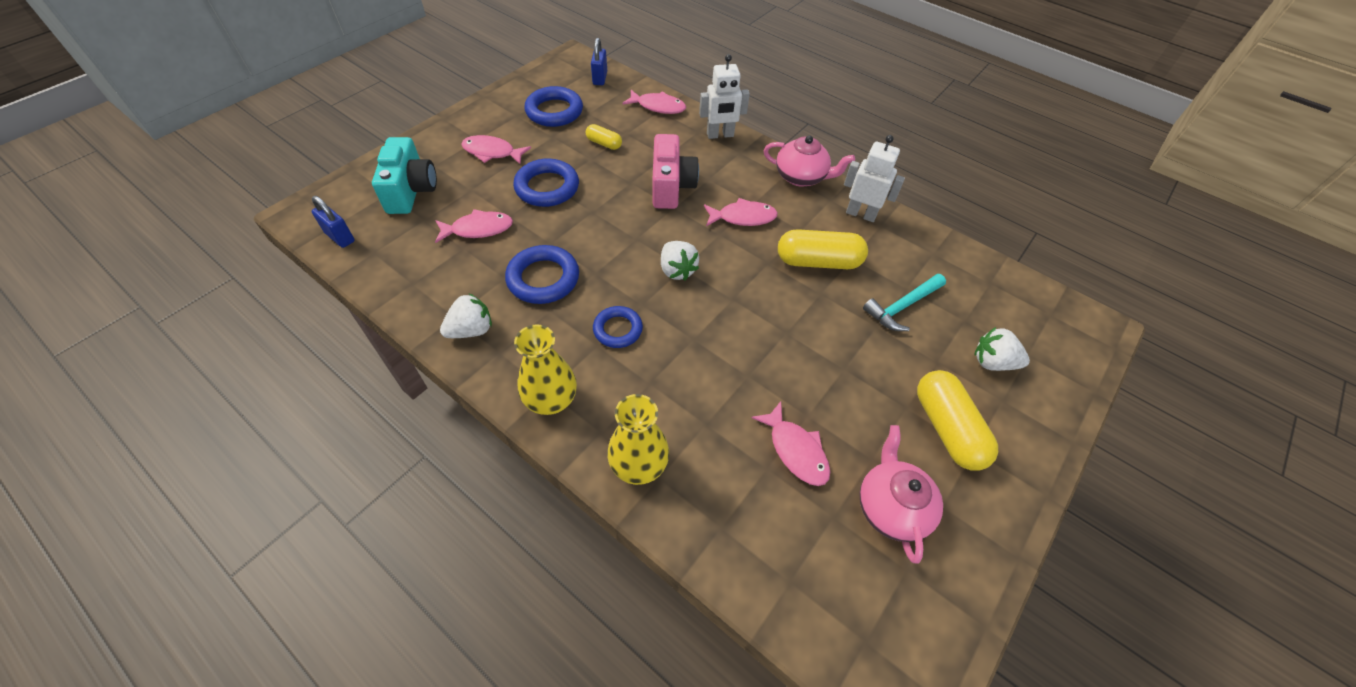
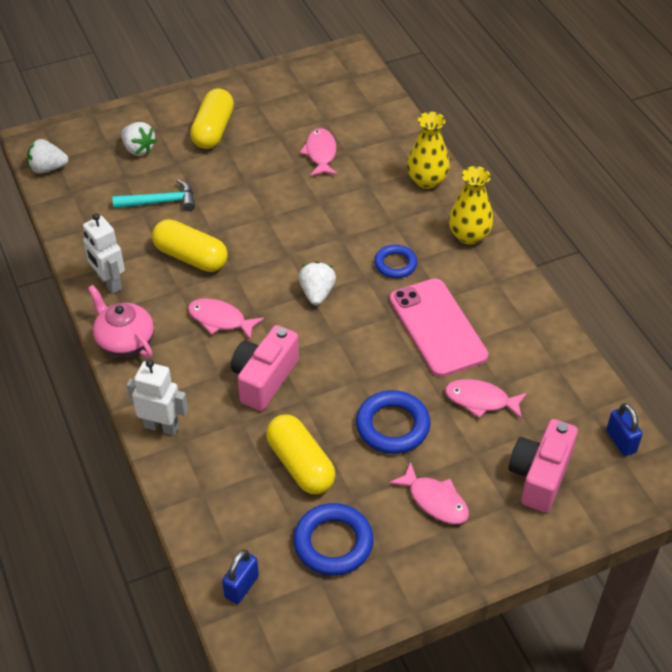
camera: 150 degrees left, 5 degrees down
turquoise camera [372,137,437,214] -> pink camera [509,419,578,513]
white strawberry [440,294,492,338] -> white strawberry moved to [27,139,68,174]
blue ring [505,245,579,304] -> pink phone [390,278,488,377]
yellow capsule [586,124,622,150] -> yellow capsule [266,415,336,494], size x1.88
pink fish [622,90,686,114] -> none
pink teapot [859,425,943,563] -> none

